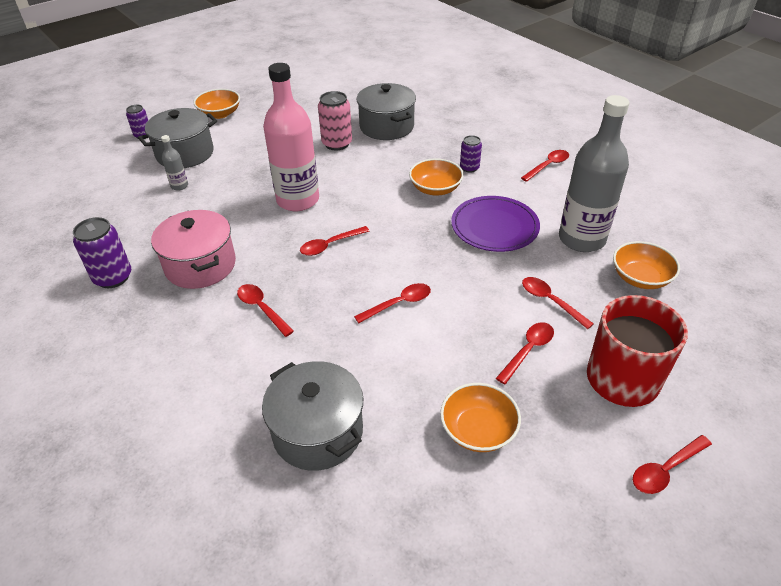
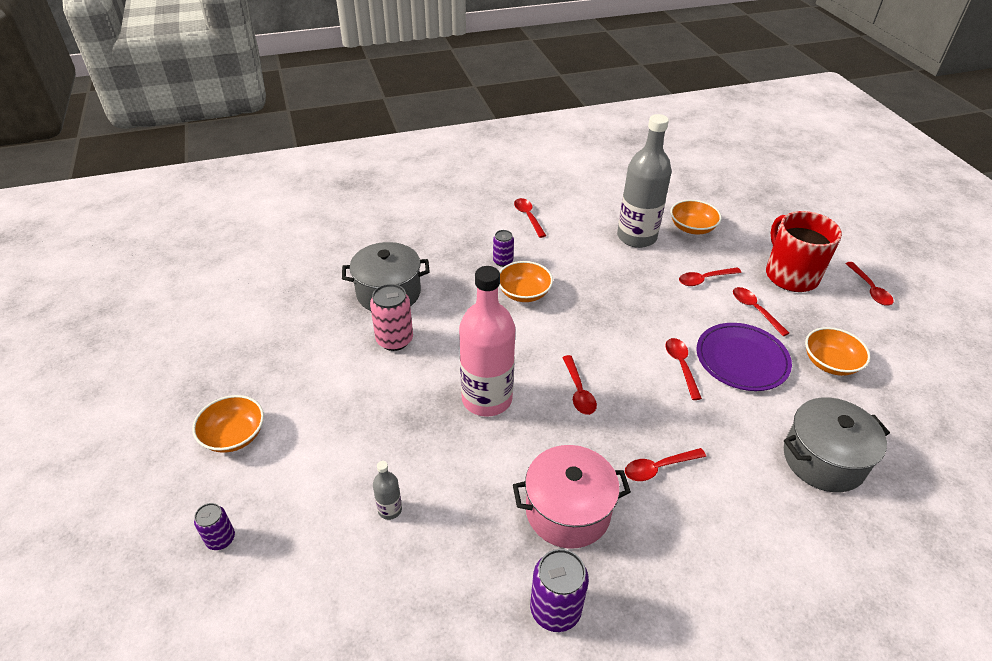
camera: 70 degrees left, 0 degrees up
grey pot [138,108,217,168] -> none
purple plate [451,196,540,252] -> purple plate moved to [697,323,792,391]

